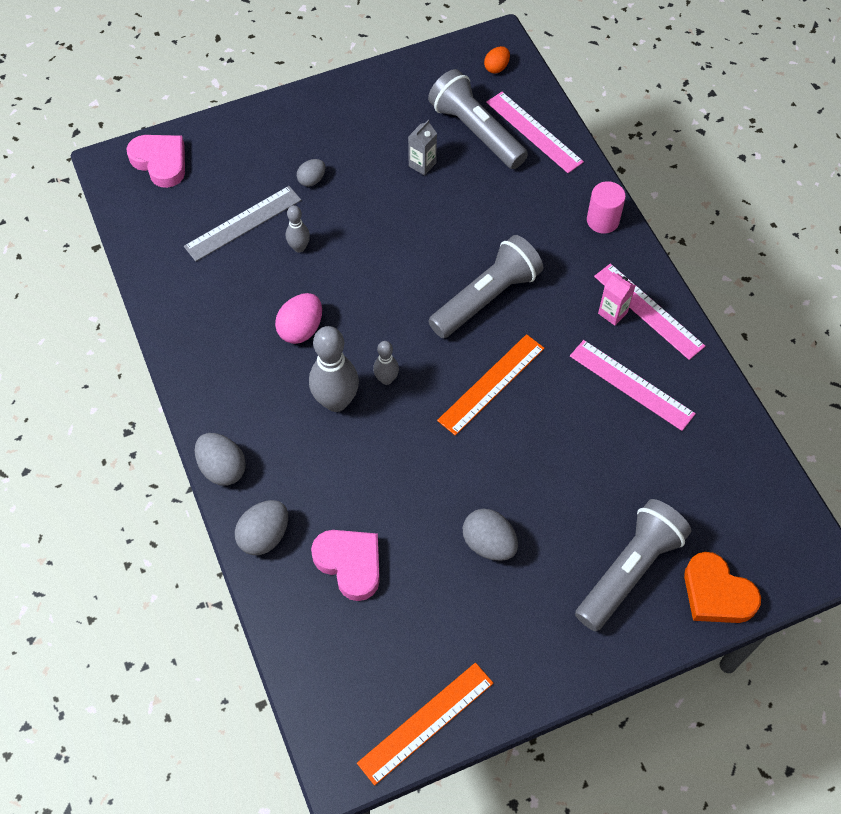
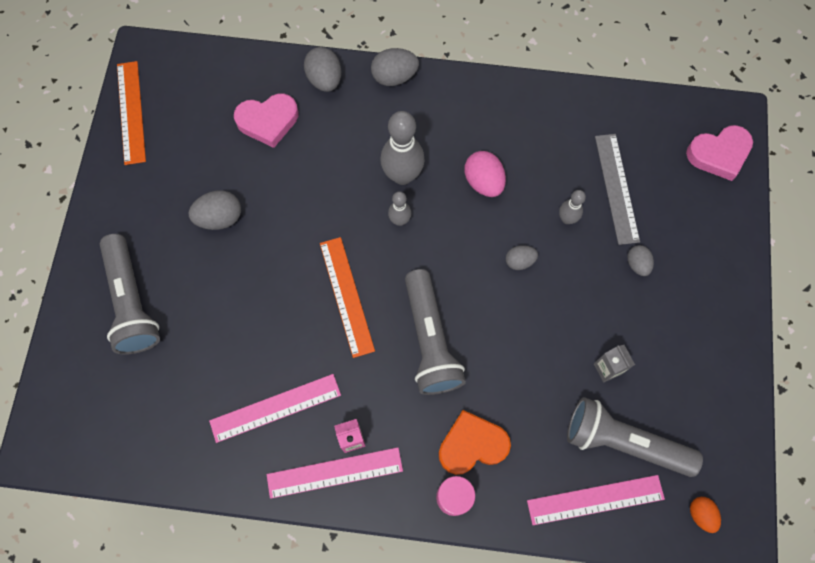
camera: 120 degrees right, 10 degrees up
grey flashlight [428,69,528,169] -> grey flashlight turned 150 degrees counterclockwise [567,397,703,477]
orange heart [684,552,761,623] -> orange heart moved to [439,410,511,475]
none -> grey egg [506,245,538,270]

